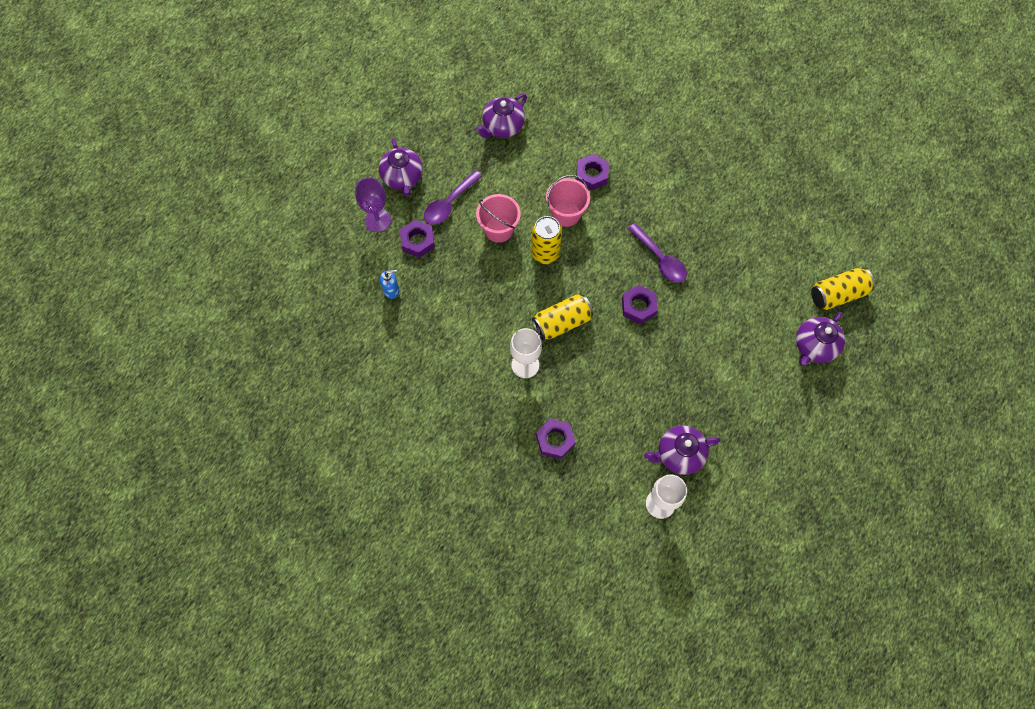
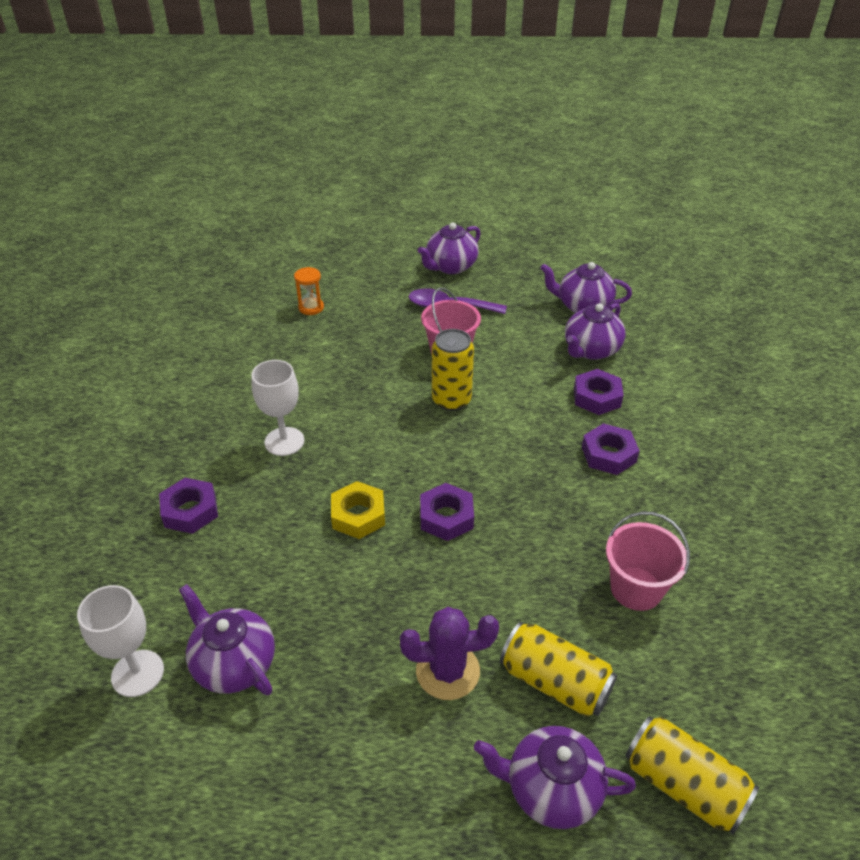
camera: 60 degrees right, 25 degrees down
purple goblet [355,177,391,232] -> none
blue soap dispenser [380,270,399,299] -> orange hourglass [294,267,324,315]
purple nut [400,220,435,258] -> purple nut moved to [582,423,640,475]
yellow can [532,294,593,340] -> yellow can moved to [500,622,617,717]
pink bucket [546,175,590,227] -> pink bucket moved to [606,512,690,611]
purple spoon [628,223,687,283] -> none
none -> yellow nut [331,481,385,539]
none -> purple cactus [400,607,499,700]
none -> purple teapot [565,303,626,360]

